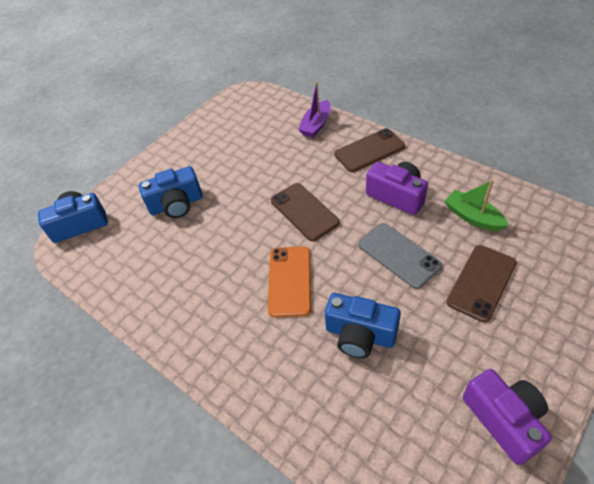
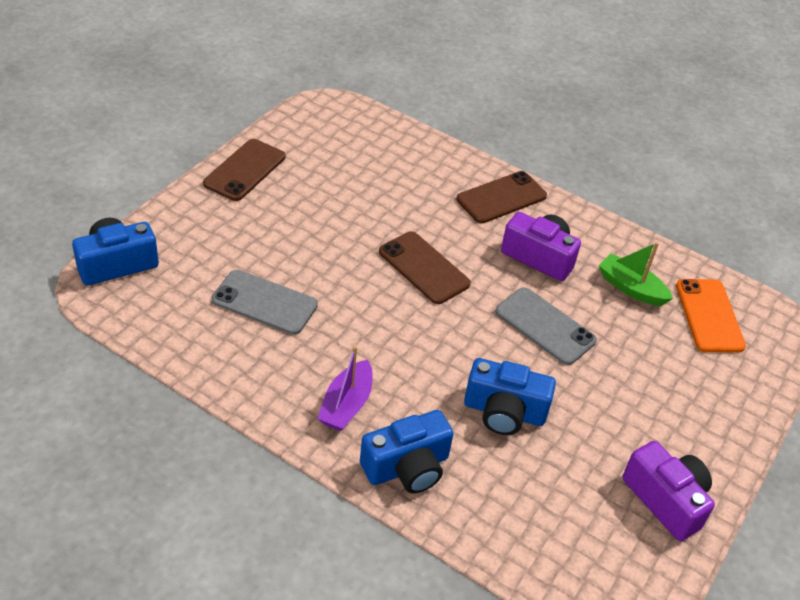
camera: 15 degrees left, 5 degrees down
blue camera [139,166,203,218] -> blue camera moved to [360,410,454,493]
orange phone [268,246,311,317] -> orange phone moved to [676,279,746,352]
purple boat [298,81,331,138] -> purple boat moved to [317,346,373,431]
brown phone [447,245,517,322] -> brown phone moved to [203,139,285,201]
none -> grey phone [212,270,318,335]

